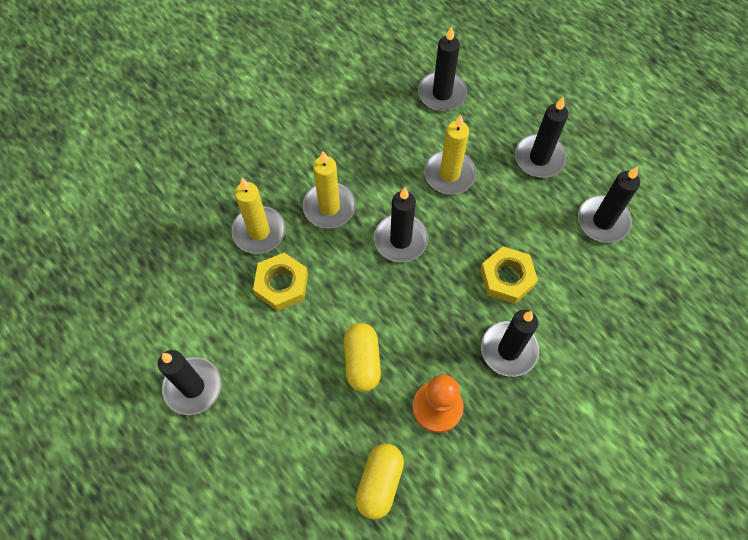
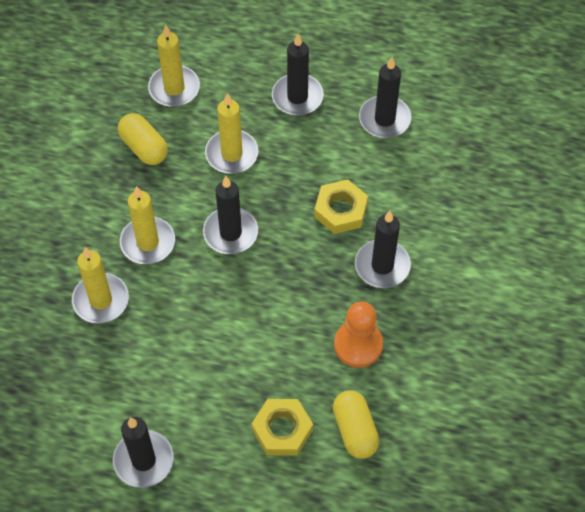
camera: 35 degrees left, 5 degrees down
yellow nut [253,253,308,311] -> yellow nut moved to [252,399,313,456]
yellow capsule [344,323,381,392] -> yellow capsule moved to [118,113,168,165]
black candle [418,26,467,111] -> yellow candle [148,24,200,107]

